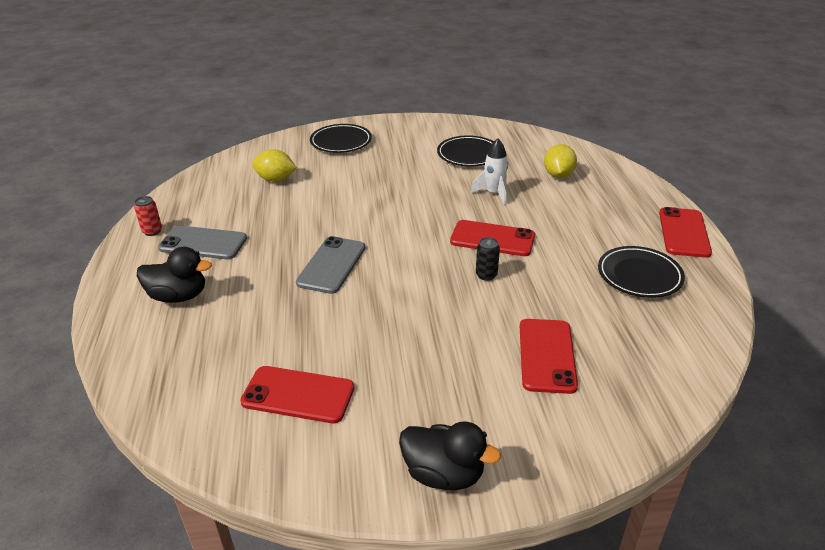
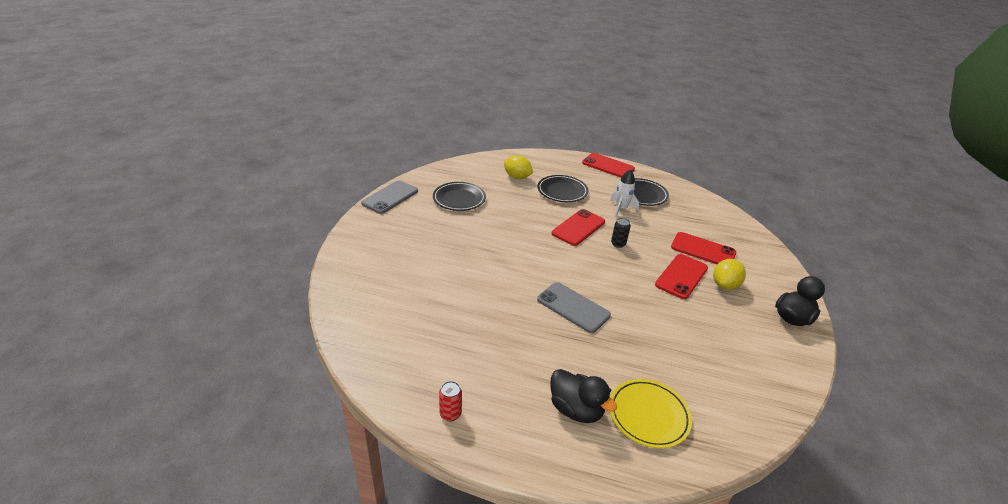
camera: 70 degrees left, 0 degrees up
black duck [137,247,212,303] -> black duck turned 105 degrees clockwise [550,369,617,423]
grey phone [158,226,247,259] -> grey phone moved to [361,180,418,214]
red phone [240,366,354,423] -> red phone moved to [655,254,708,299]
yellow lemon [252,149,297,182] -> yellow lemon moved to [713,259,746,290]
black plate [310,124,372,153] -> black plate moved to [537,175,588,202]
white rocket [471,138,508,205] -> white rocket moved to [610,169,639,218]
none -> yellow plate [610,379,692,448]

